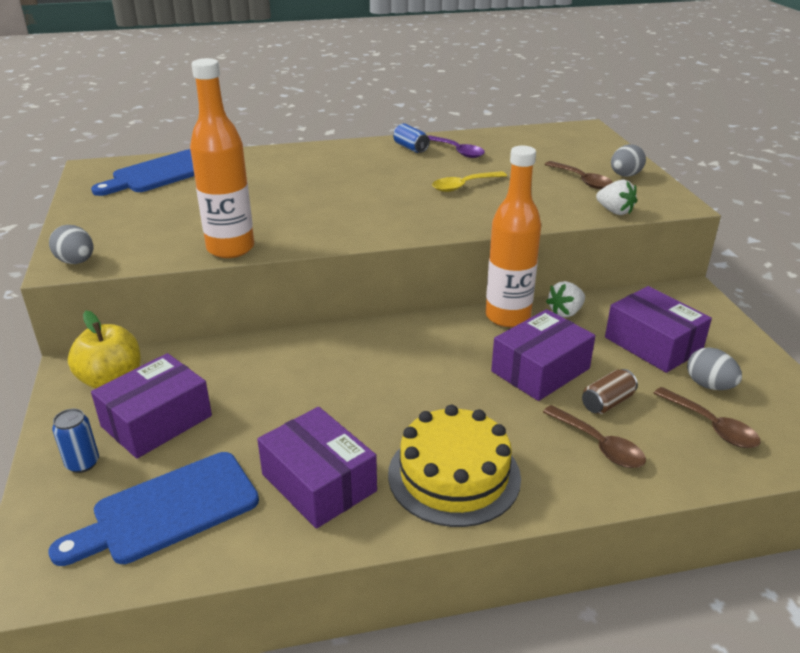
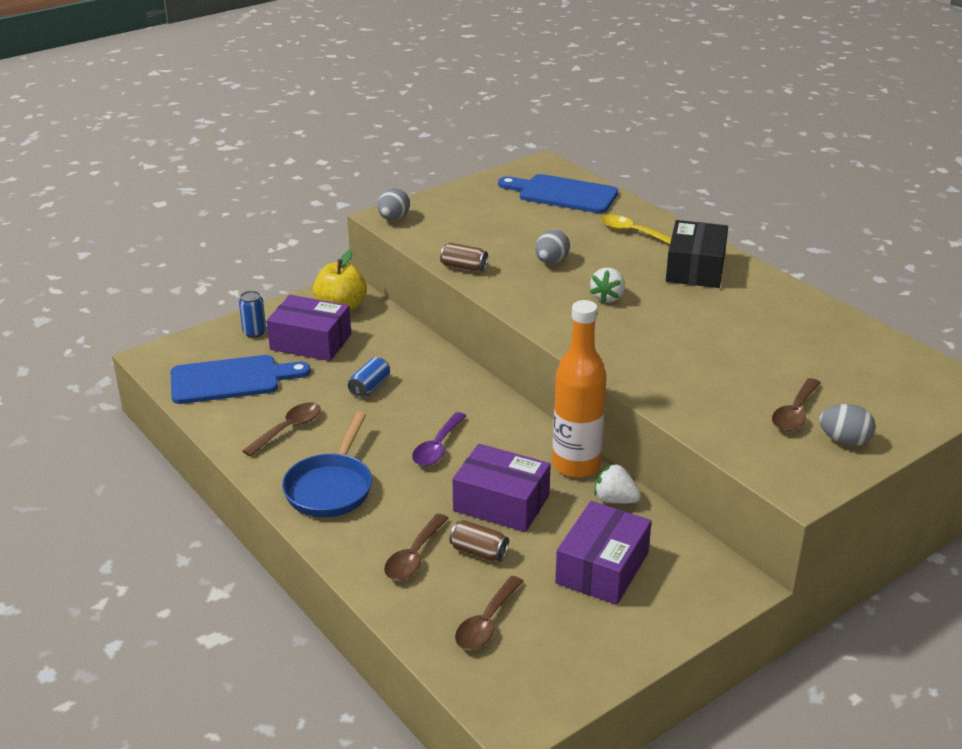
camera: 65 degrees right, 0 degrees up
blue cutting board [49,452,259,566] -> blue cutting board turned 135 degrees clockwise [171,355,311,404]
orange bottle [190,58,254,258] -> brown can [440,243,488,272]
purple box [257,407,377,529] -> brown spoon [243,402,321,457]
yellow cake [388,405,521,527] -> blue pan [282,412,372,517]
blue can [393,123,430,153] -> blue can moved to [348,357,390,398]
purple spoon [428,135,485,158] -> purple spoon moved to [412,412,466,466]
yellow spoon [432,171,507,192] -> yellow spoon moved to [601,215,671,244]
white strawberry [596,180,637,215] -> white strawberry moved to [590,268,625,303]
grey egg [687,347,742,390] -> grey egg moved to [535,229,570,264]
none -> black box [666,220,728,288]

